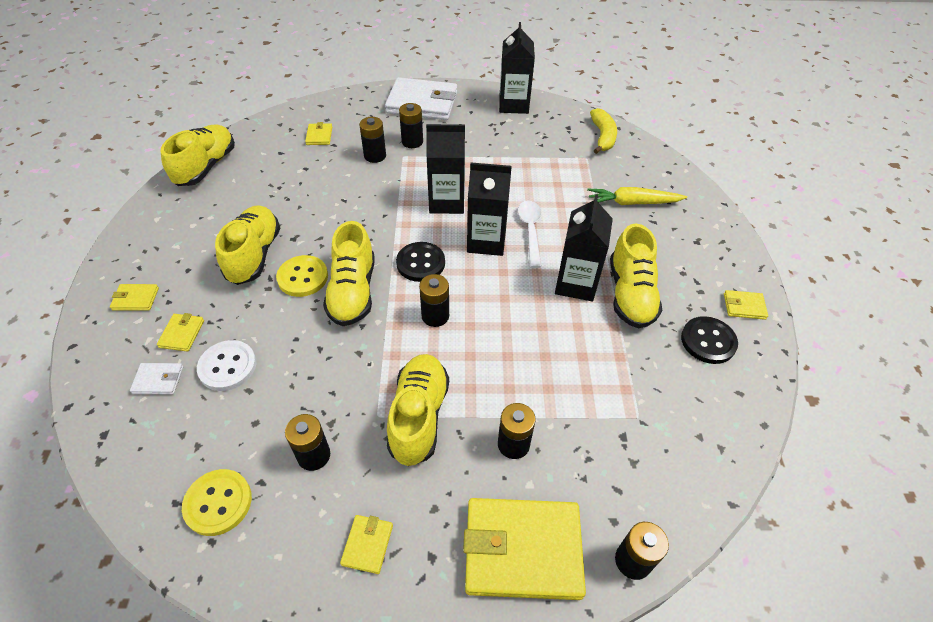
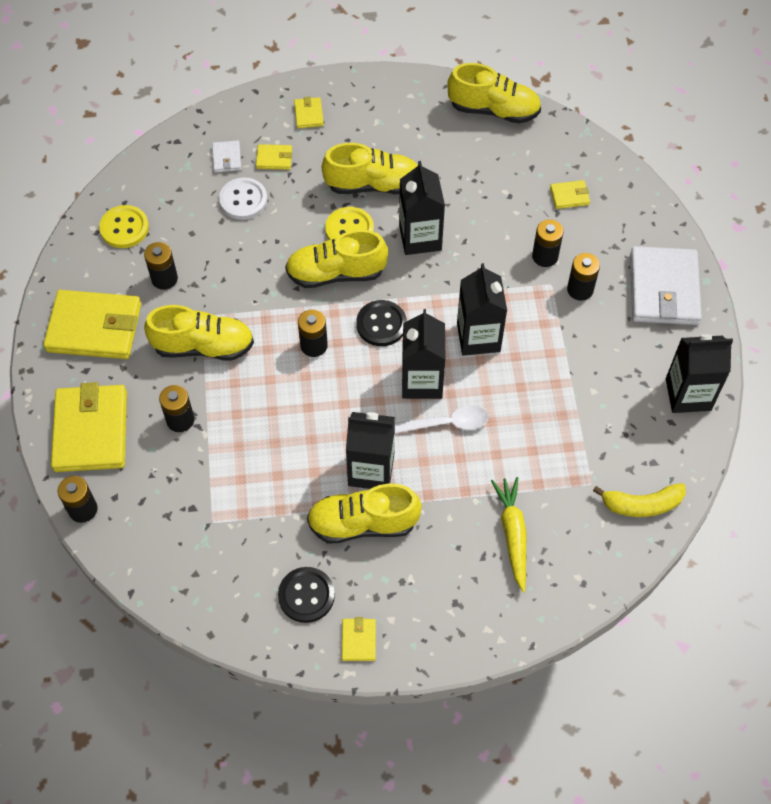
camera: 85 degrees right, 10 degrees up
yellow wallet [340,515,393,574] -> yellow wallet [43,290,141,359], size x2.28
none -> black carton [399,161,445,255]

